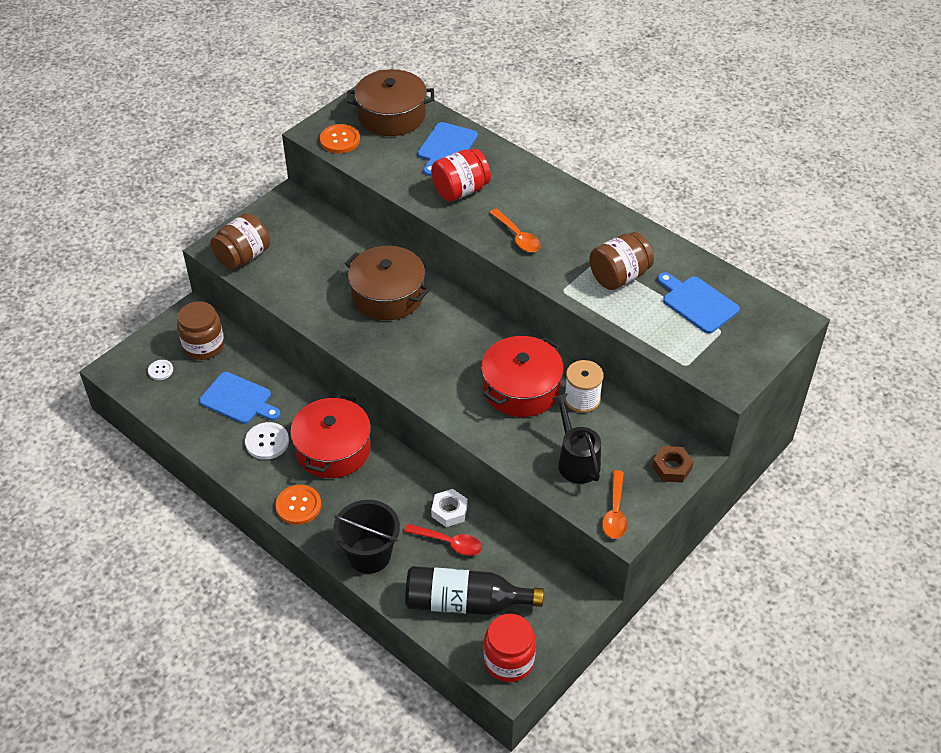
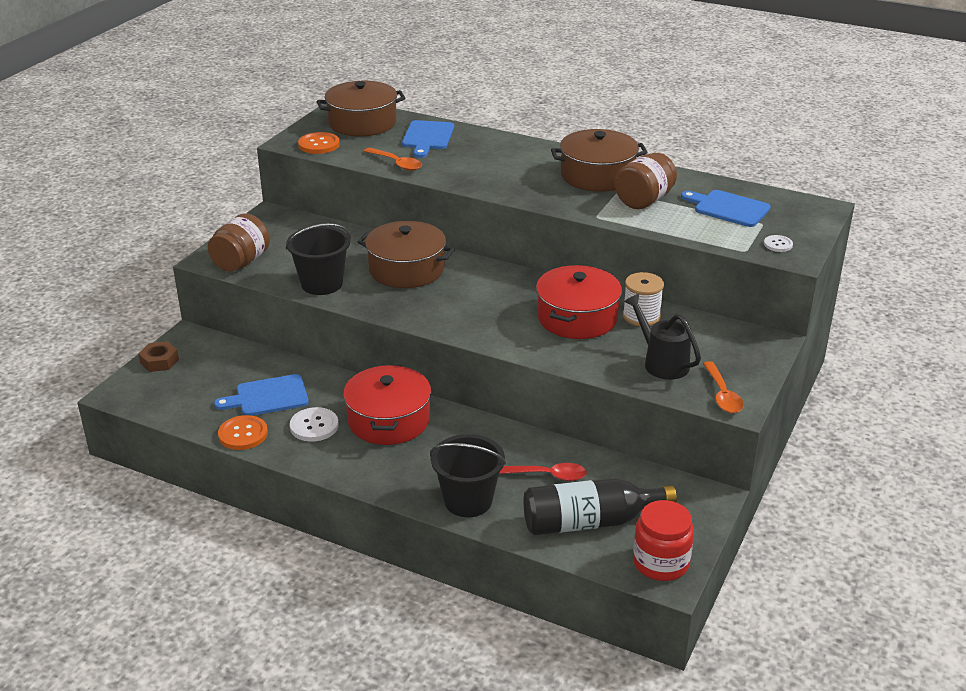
camera: 15 degrees left, 15 degrees down
white button [148,360,173,380] -> white button moved to [764,235,793,252]
brown jar [177,301,224,360] -> none
blue cutting board [199,372,280,424] -> blue cutting board turned 150 degrees clockwise [214,374,309,416]
orange button [275,485,321,525] -> orange button moved to [218,415,268,450]
red jar [431,148,491,202] -> none
white nut [431,489,468,527] -> none
orange spoon [489,208,541,252] -> orange spoon moved to [364,148,422,171]
brown nut [652,446,694,483] -> brown nut moved to [138,341,179,372]
none -> black bucket [286,223,351,295]
none -> brown pot [551,129,648,192]

